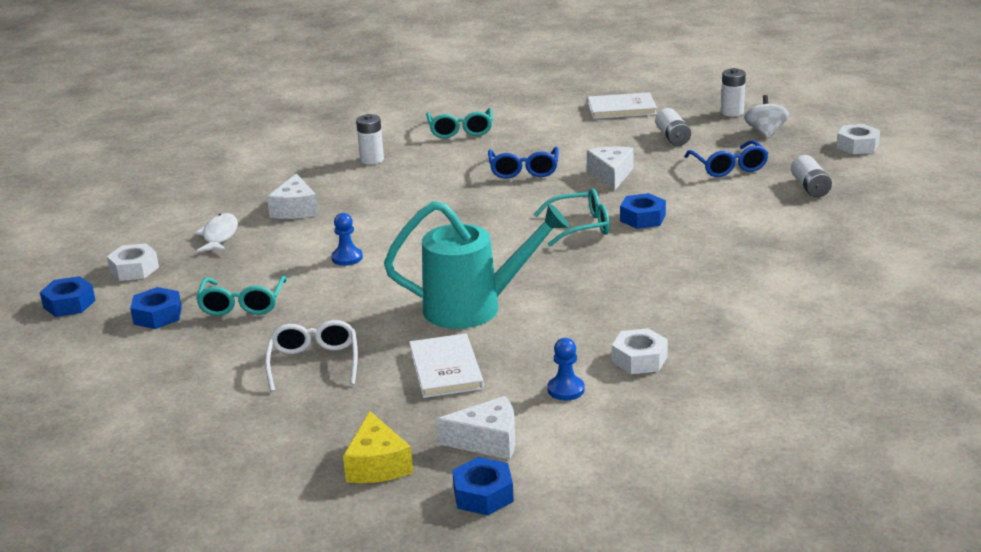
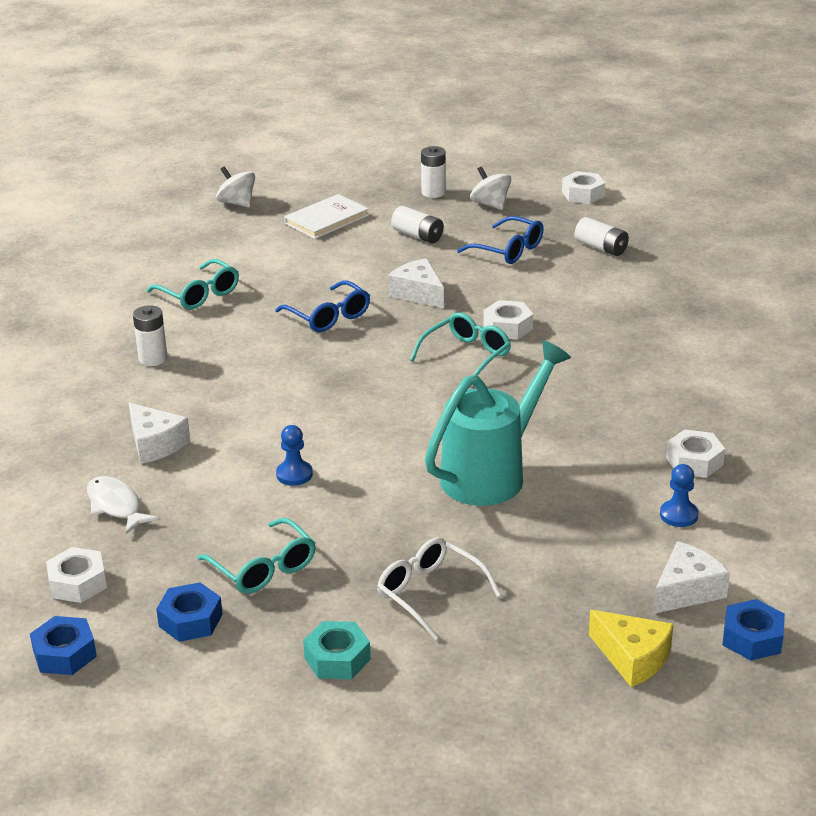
camera: 40 degrees left, 5 degrees up
white book [409,333,484,398] -> none
blue nut [620,193,666,229] -> white nut [483,300,533,340]
none -> white spinning top [216,166,255,208]
none -> turquoise nut [303,621,371,679]

